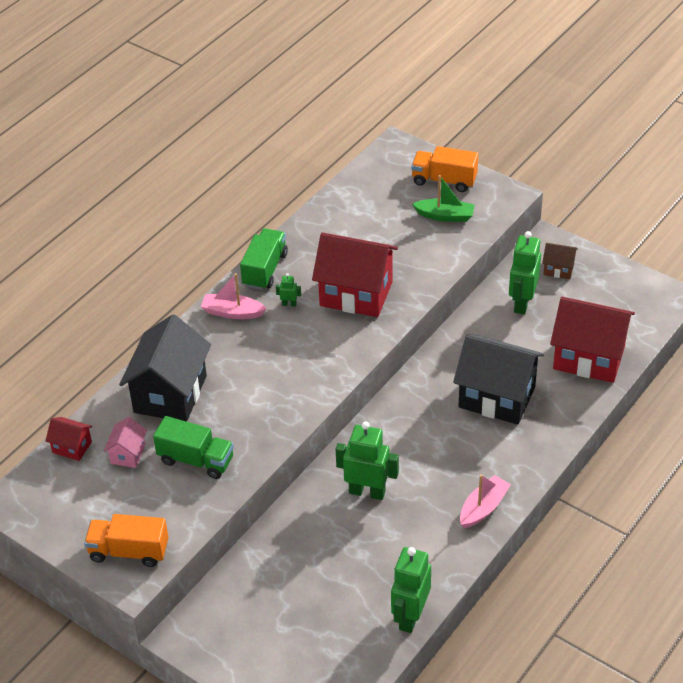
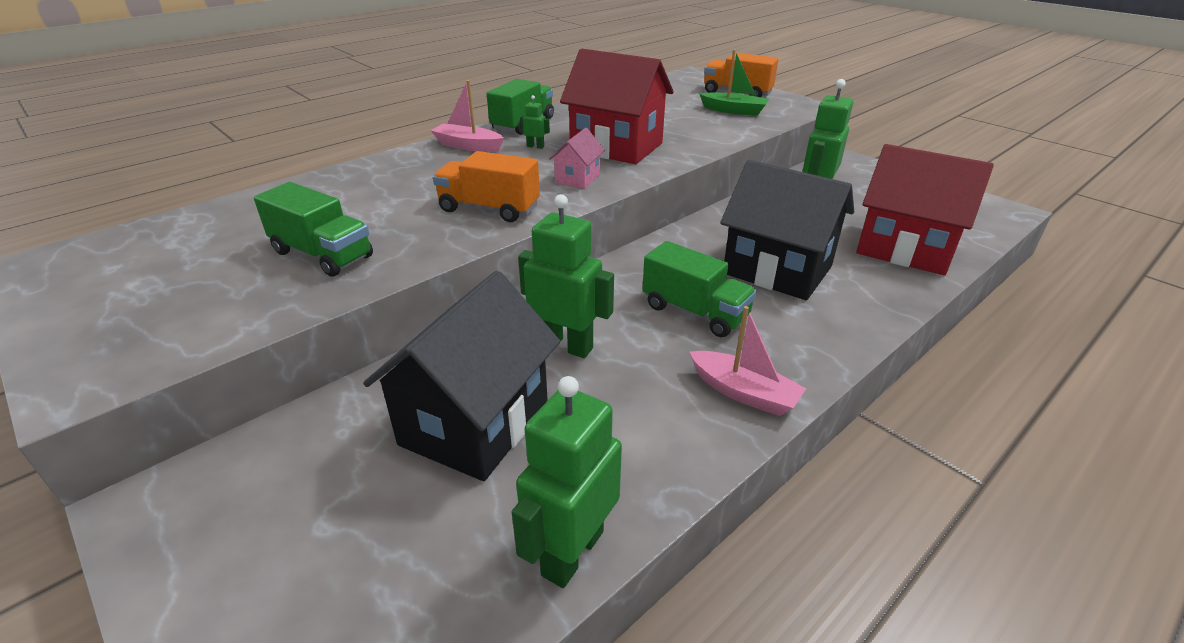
camera: 10 degrees right, 10 degrees down
red house [46,417,92,461] -> none
orange truck [84,514,168,567] -> orange truck moved to [433,151,540,222]
pink house [104,417,147,468] -> pink house moved to [549,128,605,189]
black house [119,315,211,422] -> black house moved to [363,271,560,481]
pink boat [460,474,511,528] -> pink boat turned 75 degrees clockwise [690,306,806,416]
brown house [542,243,578,279] -> none
none -> green truck [642,241,757,337]

